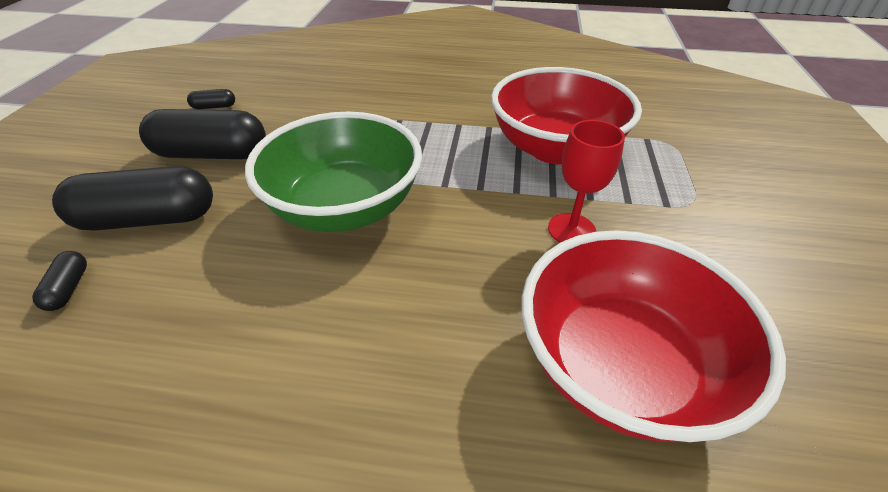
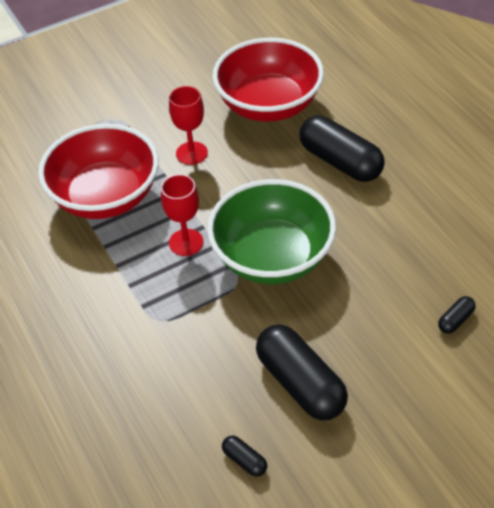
camera: 125 degrees left, 5 degrees up
black capsule [52,166,213,231] -> black capsule moved to [299,115,385,182]
none -> red goblet [161,174,203,256]

